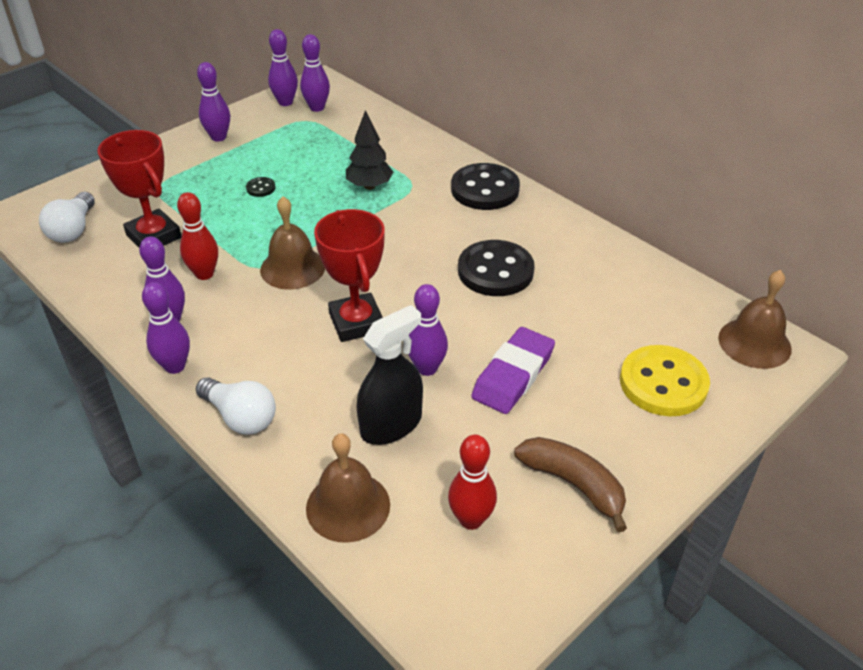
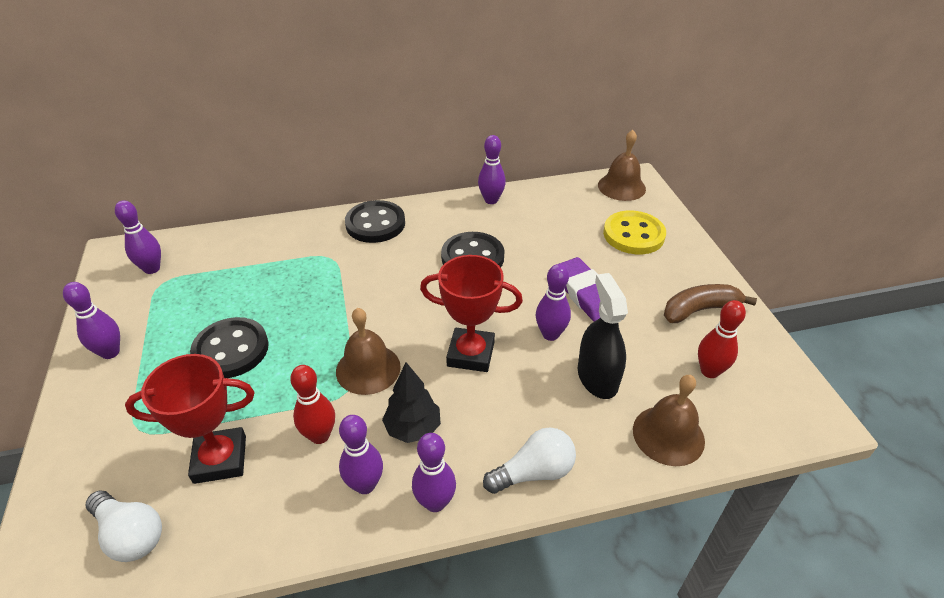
camera: 60 degrees left, 0 degrees up
black button [246,177,276,197] -> black button [190,317,269,378], size x2.35
purple bowling pin [268,29,298,106] -> purple bowling pin moved to [478,135,506,204]
black tree [346,110,393,190] -> black tree moved to [382,362,441,443]

